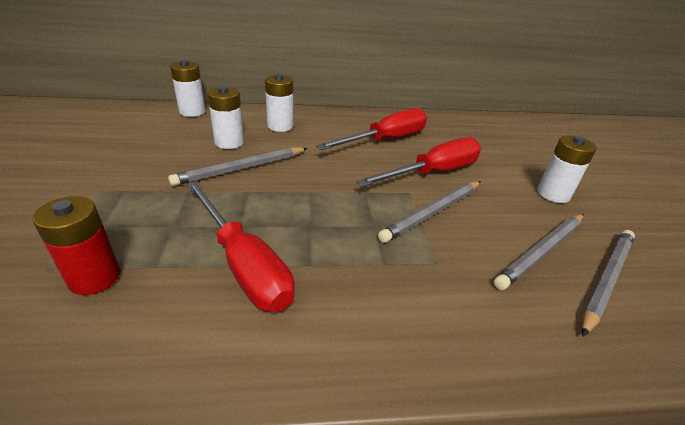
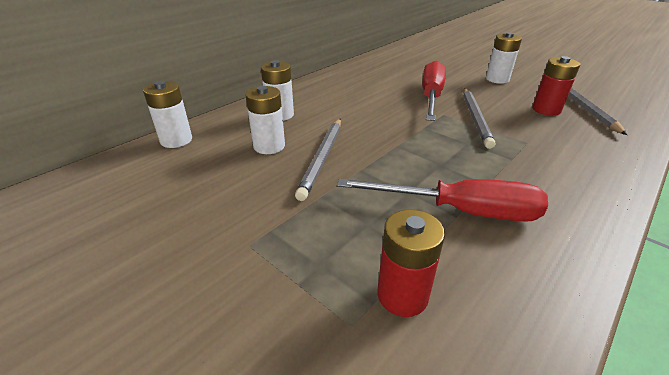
camera: 40 degrees left, 0 degrees up
red screwdriver [316,108,427,150] -> none
grey pencil [494,214,584,290] -> red battery [532,56,580,116]

